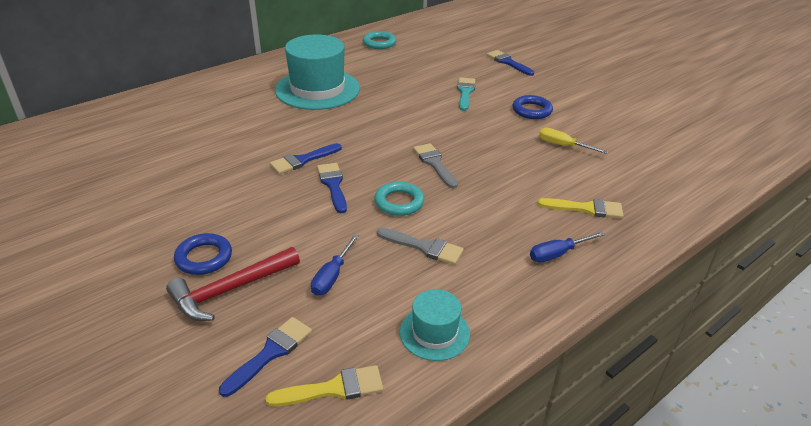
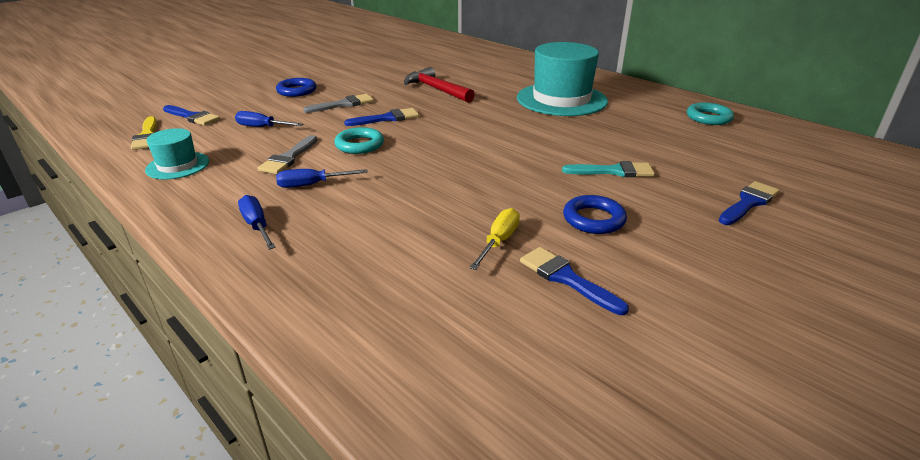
camera: 85 degrees right, 5 degrees down
red hammer [166,247,300,321] -> red hammer moved to [404,67,475,103]
blue brush [270,143,342,174] -> blue brush moved to [520,247,629,315]
grey brush [413,143,458,188] -> grey brush moved to [303,94,374,113]
yellow brush [538,198,624,219] -> none
none -> blue screwdriver [276,169,368,188]

